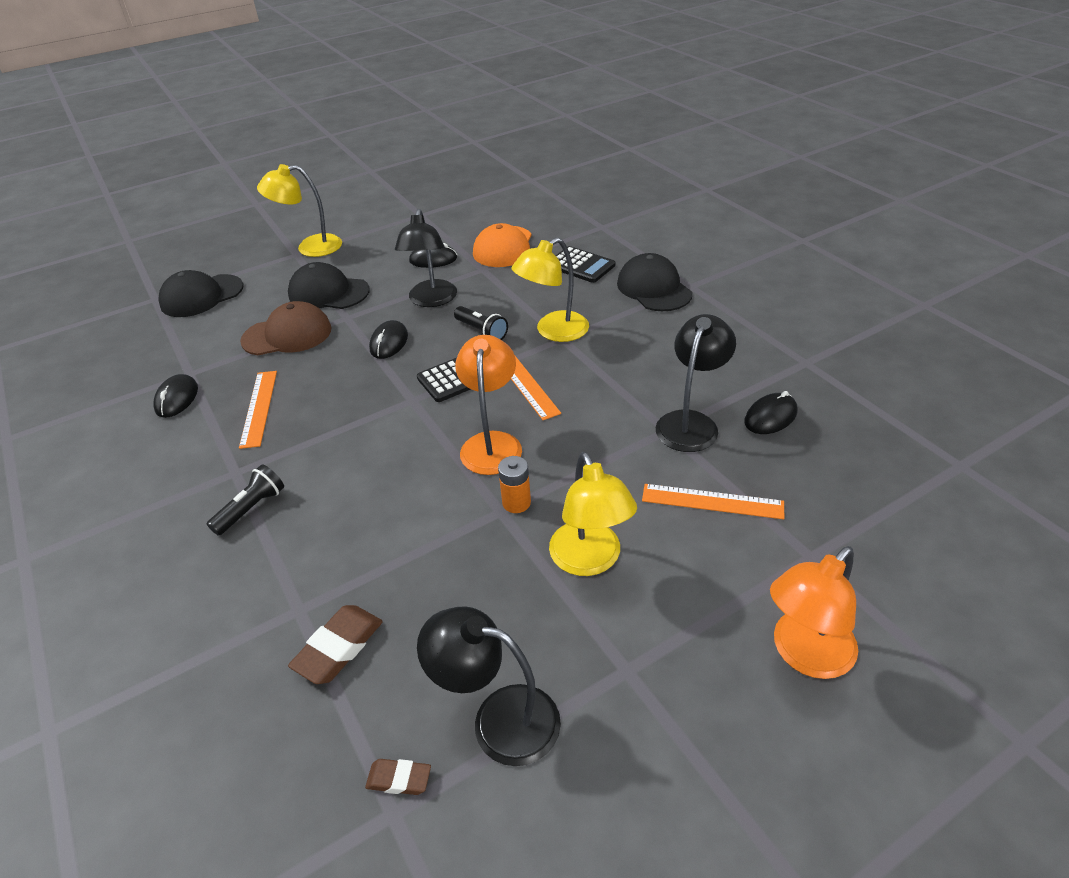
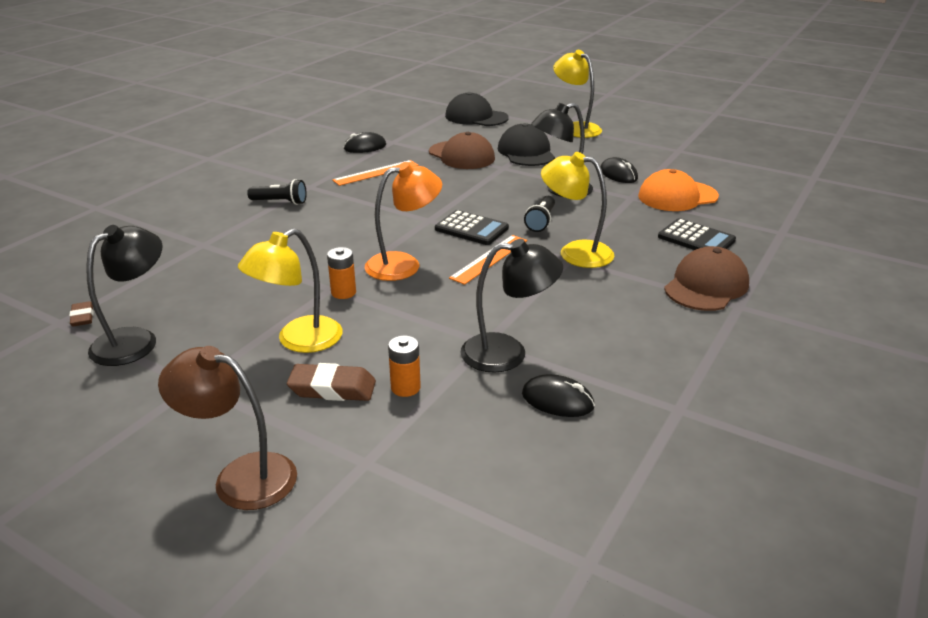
camera: 60 degrees right, 10 degrees down
brown eraser [288,605,383,684] -> brown eraser moved to [287,363,376,401]
black mouse [369,320,408,359] -> none
black lamp [417,606,561,766] -> black lamp turned 45 degrees clockwise [86,225,162,366]
black calculator [556,246,615,283] -> black calculator turned 60 degrees counterclockwise [658,218,736,250]
black cap [617,253,692,311] -> brown cap [664,246,749,311]
orange ruler [642,484,784,519] -> orange battery [388,335,421,397]
orange lamp [770,546,858,679] -> brown lamp [158,346,297,510]

